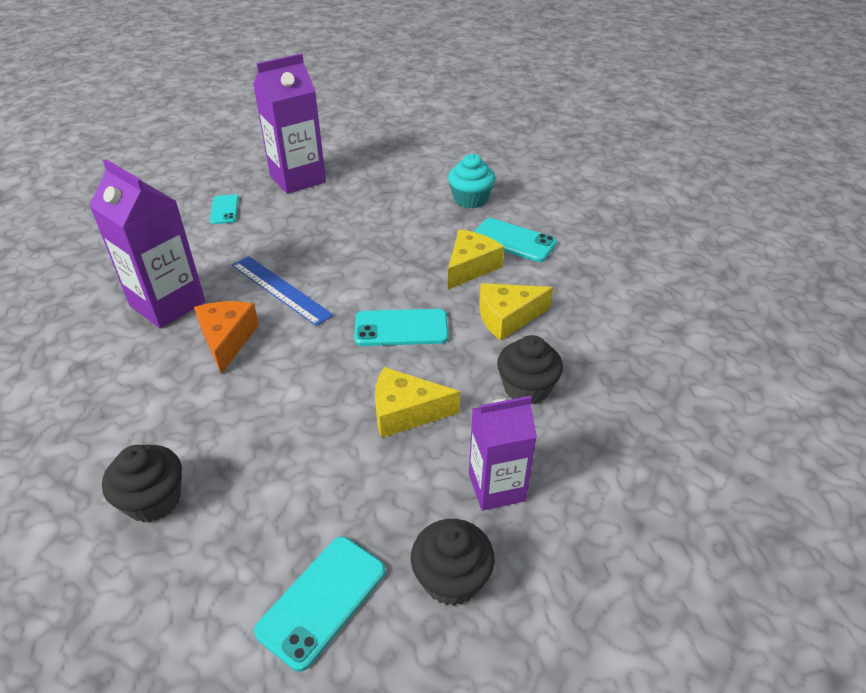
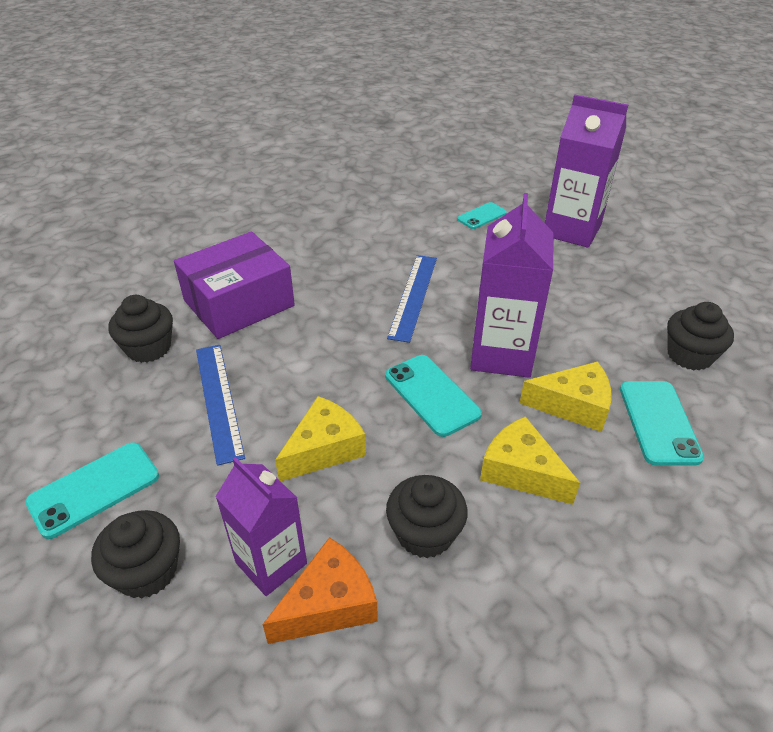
camera: 60 degrees right, 0 degrees up
purple carton [89,159,205,329] -> purple carton moved to [470,193,553,378]
orange cheese [194,301,259,374] -> orange cheese moved to [262,537,378,644]
turquoise phone [254,537,385,672] -> turquoise phone turned 45 degrees counterclockwise [25,442,159,539]
yellow cheese [375,367,460,438] -> yellow cheese turned 75 degrees clockwise [275,396,366,481]
turquoise cupcake [448,154,495,208] -> black cupcake [667,302,734,371]
none -> purple box [174,232,295,339]
none -> blue ruler [196,345,245,466]

